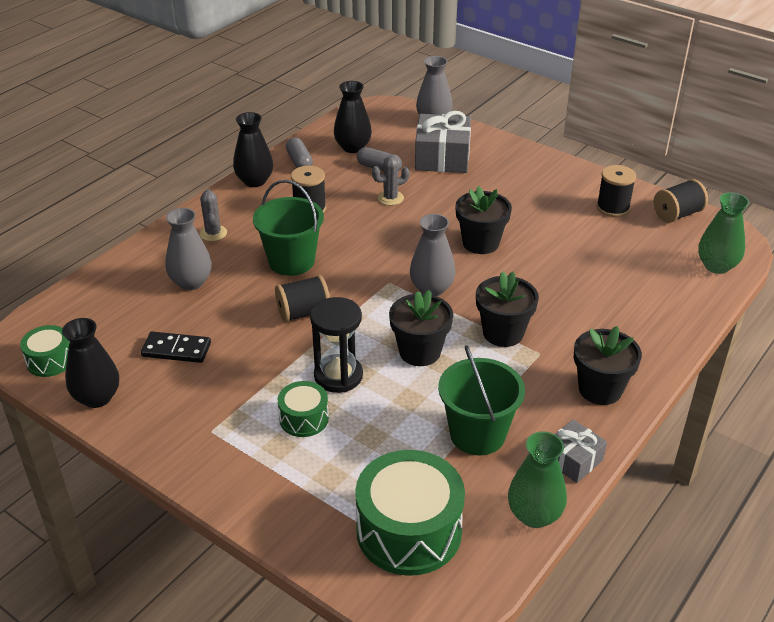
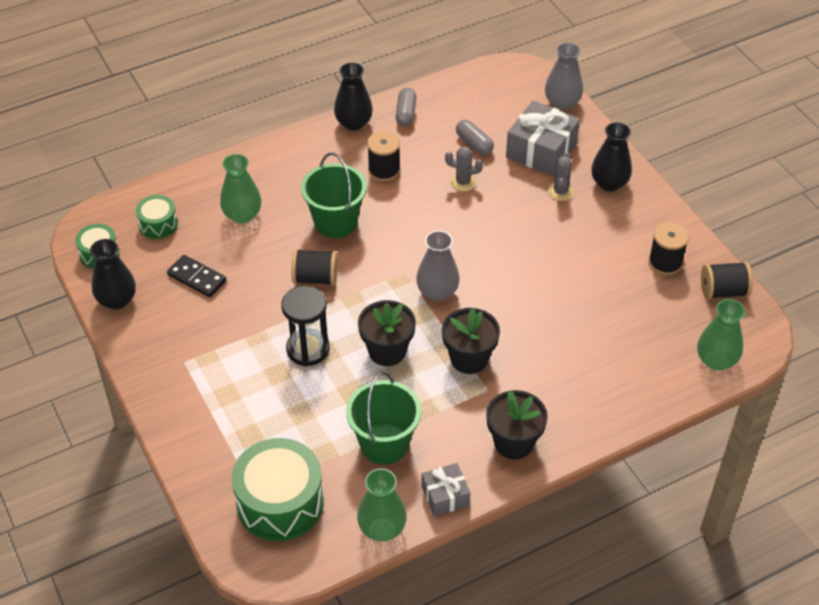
camera: 25 degrees right, 10 degrees up
grey vase [166,208,212,290] -> green vase [220,154,261,224]
grey cactus [200,189,227,241] -> grey cactus moved to [548,152,574,201]
green drum [278,381,329,437] -> green drum moved to [136,195,178,239]
black vase [334,81,372,153] -> black vase moved to [591,122,632,192]
black flower pot [455,186,512,254] -> none

